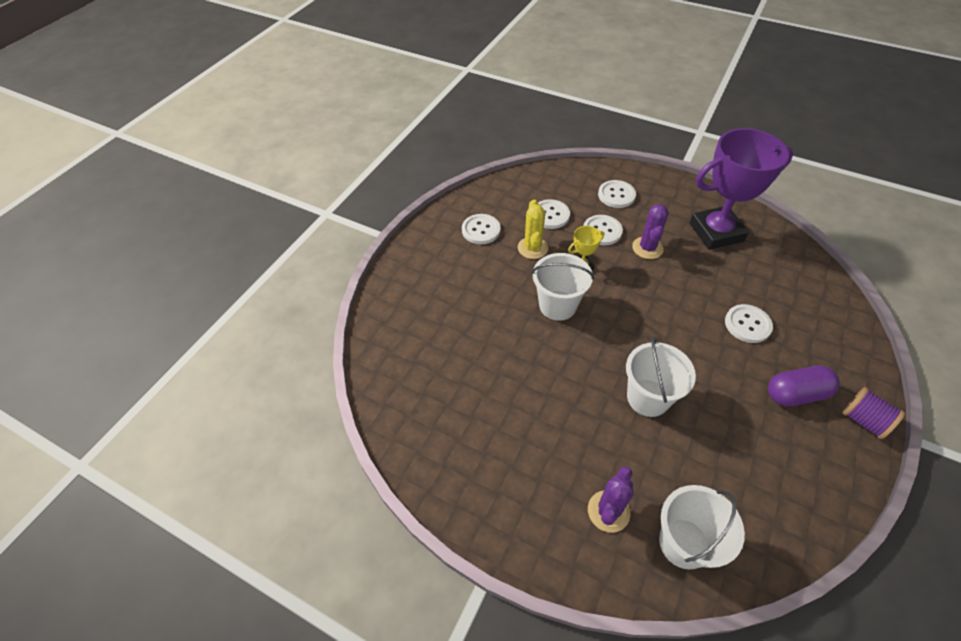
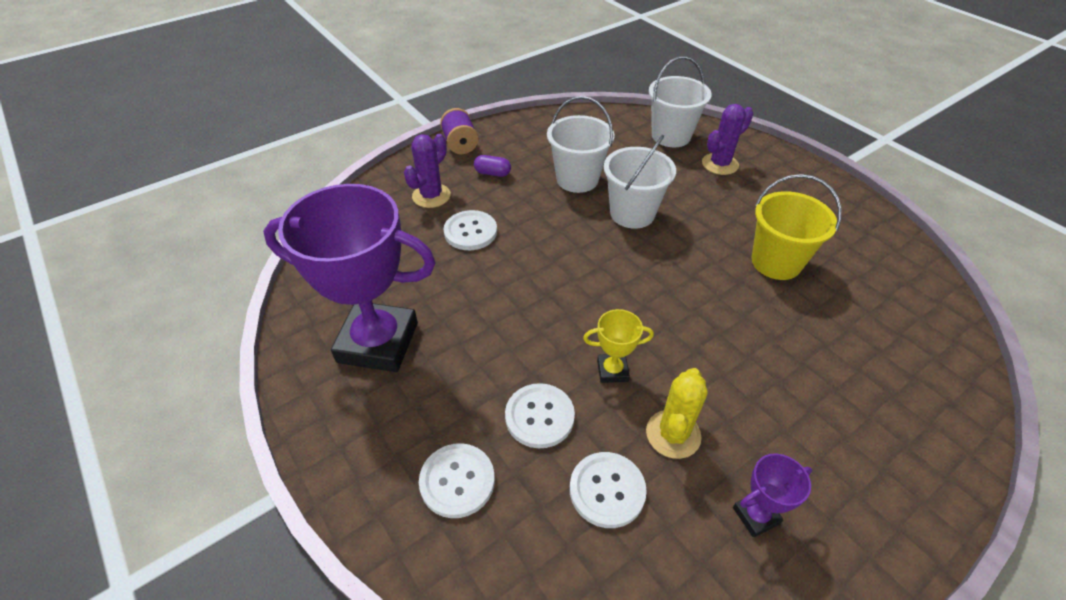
camera: 155 degrees left, 5 degrees down
white button [462,214,500,244] -> purple trophy [733,453,812,537]
white bucket [531,253,594,321] -> white bucket moved to [547,96,614,193]
purple cactus [632,204,669,259] -> purple cactus moved to [404,134,451,208]
purple capsule [768,365,840,406] -> purple capsule [474,155,511,177], size x0.56
none -> yellow bucket [752,174,841,280]

